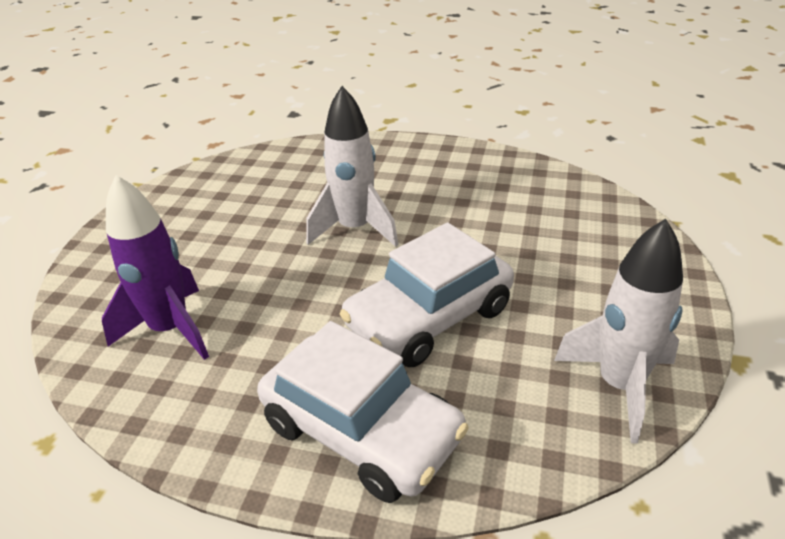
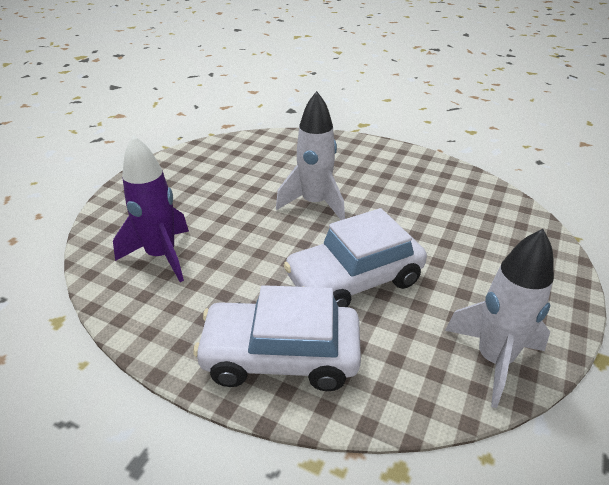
camera: 10 degrees right, 0 degrees up
white car [257,321,469,503] -> white car turned 135 degrees clockwise [193,285,361,391]

